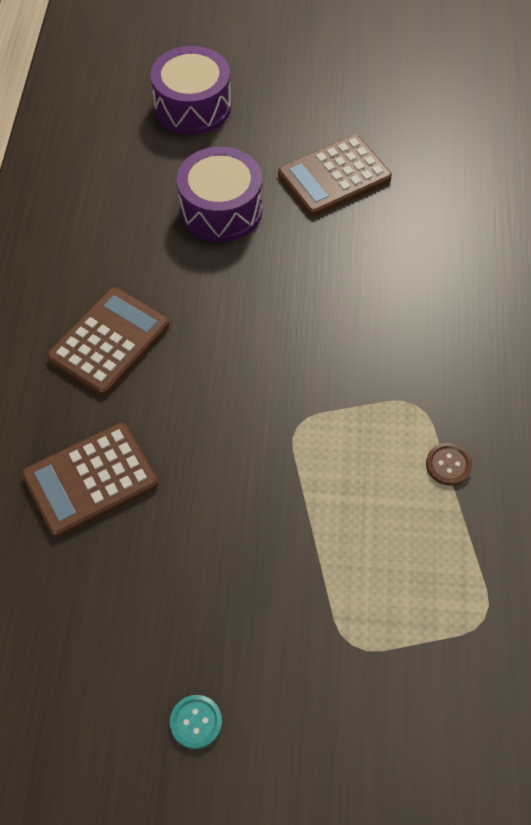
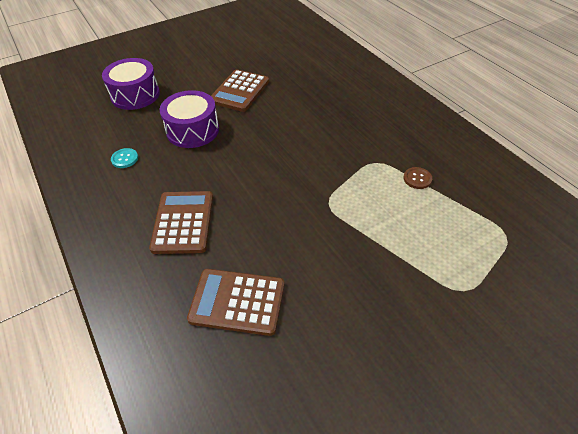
camera: 35 degrees left, 10 degrees down
brown calculator [22,423,158,537] -> brown calculator turned 75 degrees clockwise [187,269,285,336]
turquoise button [170,695,222,749] -> turquoise button moved to [111,148,138,168]

